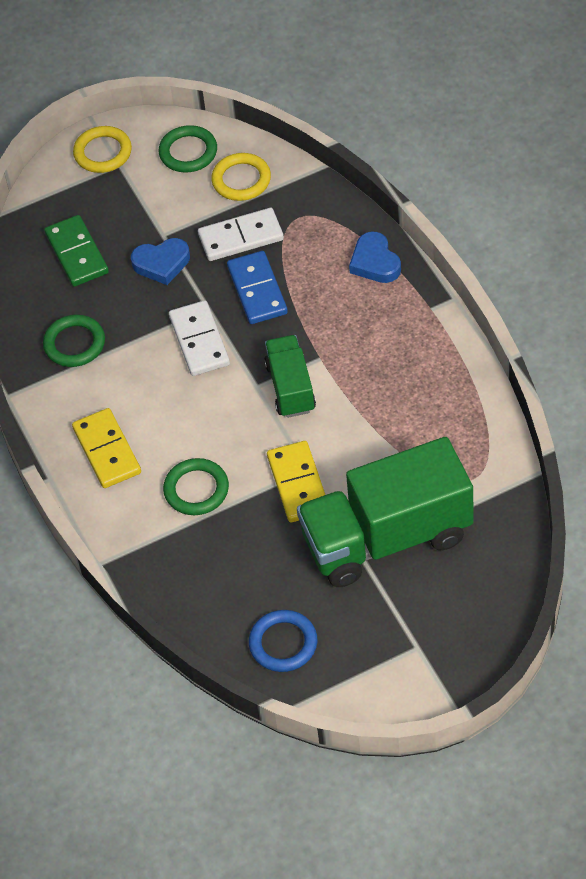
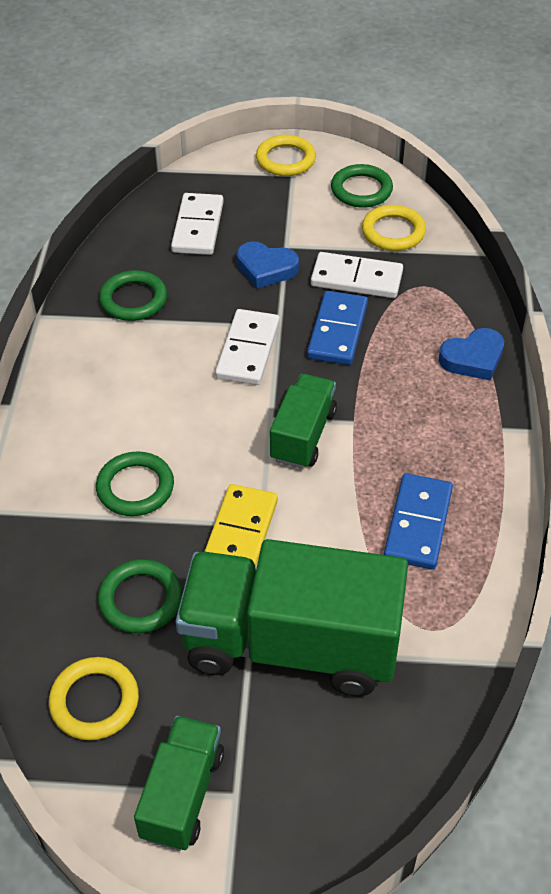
camera: 25 degrees right, 5 degrees down
green domino [44,215,109,286] -> white domino [171,193,224,255]
yellow domino [72,408,141,488] -> none
blue ring [249,610,317,672] -> yellow ring [49,657,139,740]
blue heart [349,231,401,283] -> blue heart turned 120 degrees counterclockwise [439,328,504,380]
none -> green ring [98,559,182,633]
none -> green truck [134,716,224,851]
none -> blue domino [384,473,453,570]

